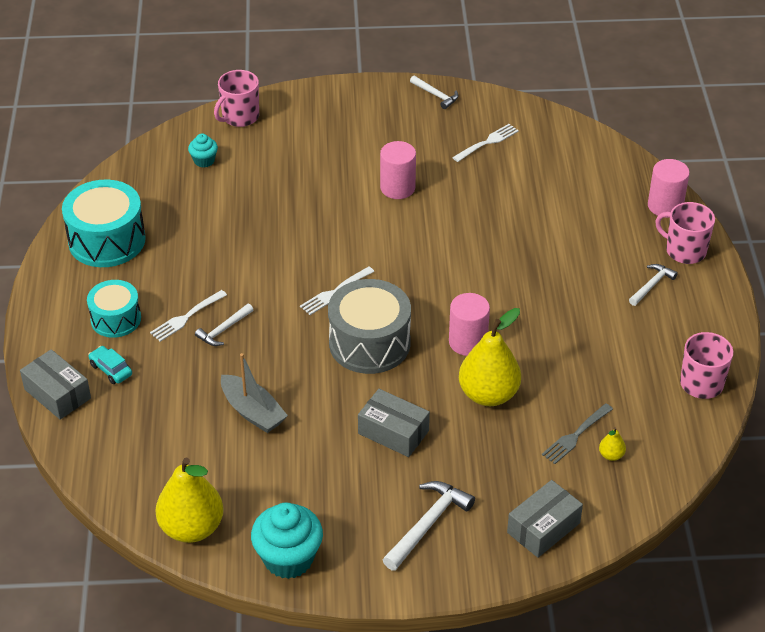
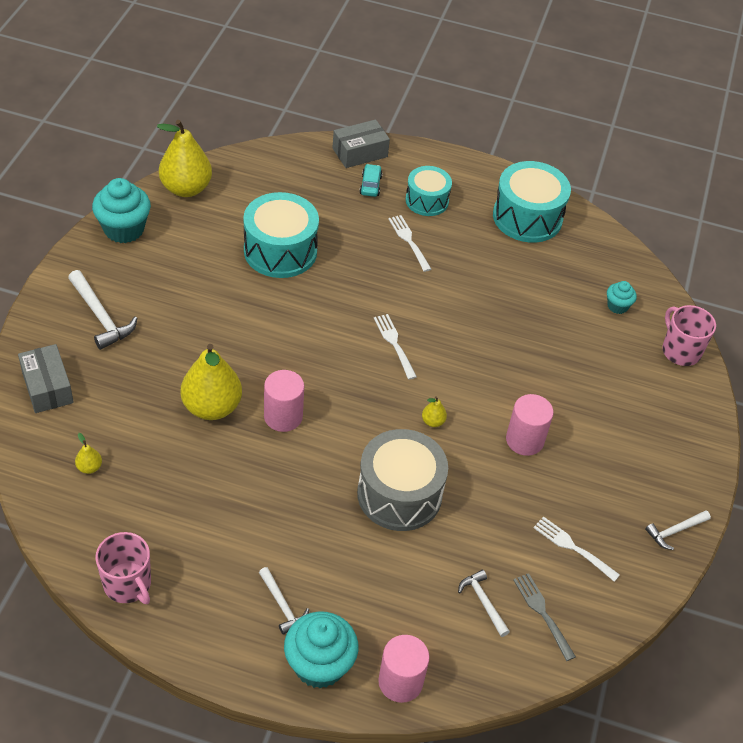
camera: 105 degrees right, 5 degrees up
turquoise car [88,346,132,384] -> turquoise car turned 60 degrees counterclockwise [360,164,382,197]
white hammer [195,304,253,346] -> white hammer moved to [458,570,510,637]
grey boat [221,353,288,433] -> turquoise drum [243,192,319,278]
grey drum [328,279,411,374] -> grey drum moved to [357,429,448,531]
grey box [358,389,430,457] -> none
white fork [452,124,519,162] -> white fork turned 150 degrees clockwise [534,516,620,582]
grey fork [542,404,613,464] -> grey fork moved to [513,573,576,661]
pink mug [655,202,715,264] -> turquoise cupcake [284,612,358,688]
none -> yellow pear [422,396,447,427]

